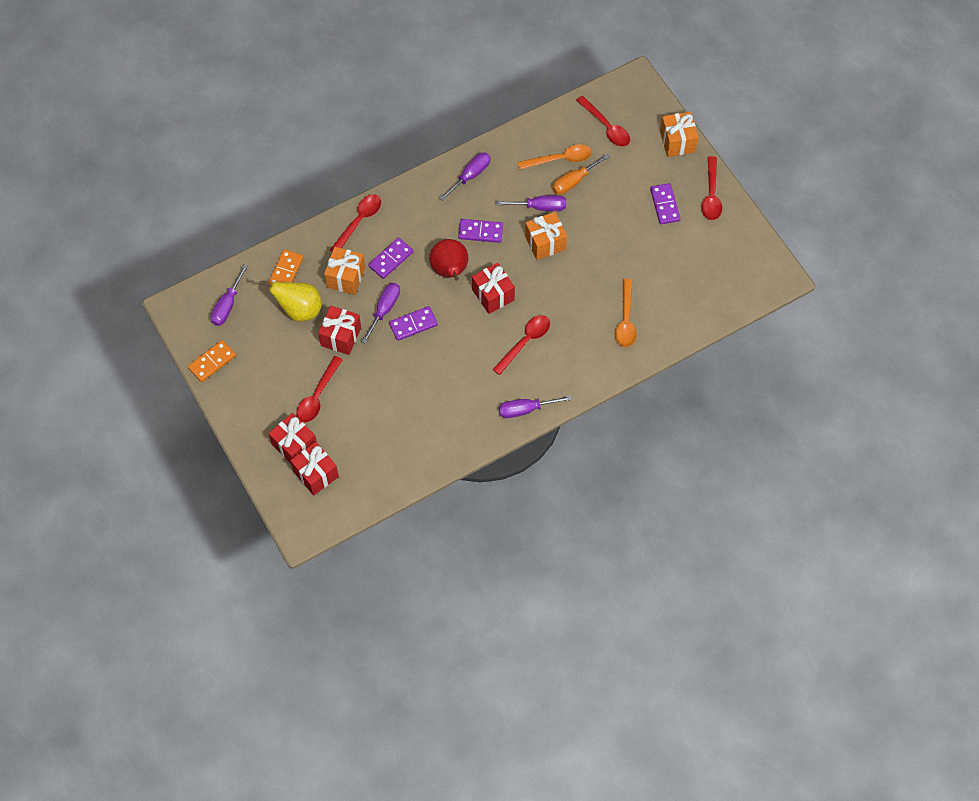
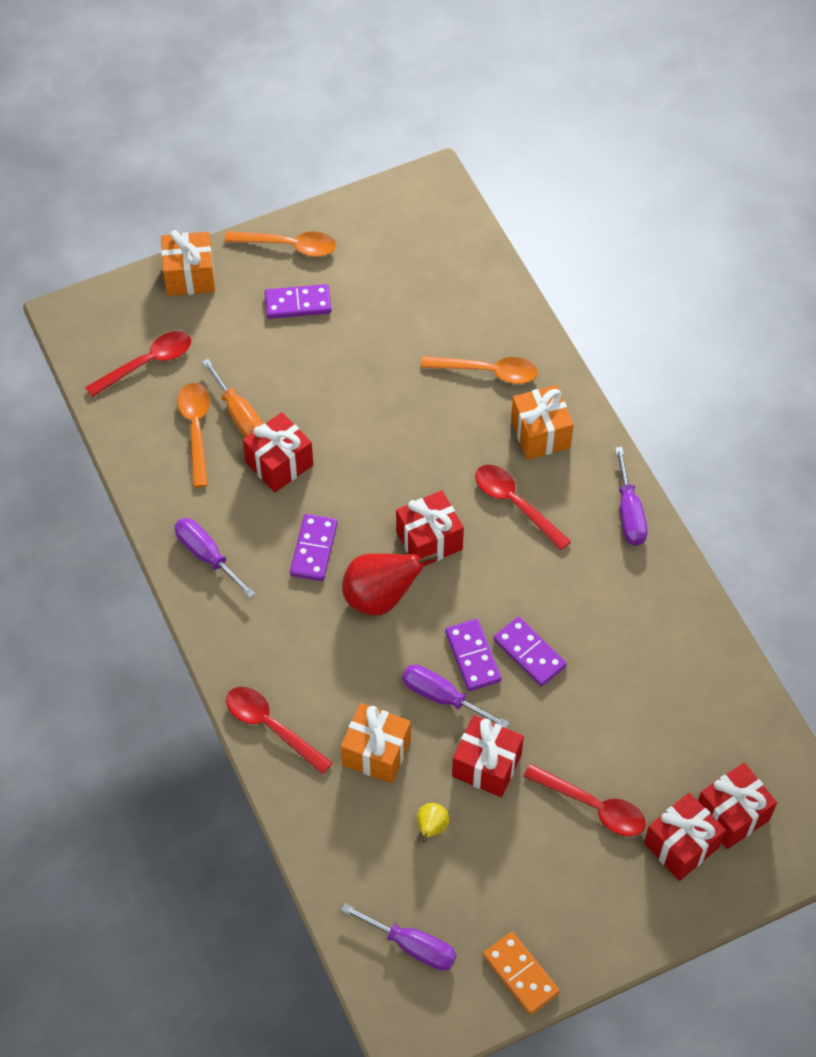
camera: 85 degrees left, 5 degrees down
yellow pear [259,281,322,322] -> yellow pear [416,803,449,842], size x0.49
orange domino [268,249,303,287] -> none
purple domino [368,238,413,279] -> purple domino moved to [493,617,567,687]
purple screwdriver [497,195,566,211] -> red gift [243,412,313,493]
orange gift [525,212,567,260] -> orange gift moved to [511,385,574,460]
red spoon [701,156,722,220] -> orange spoon [224,231,336,257]

